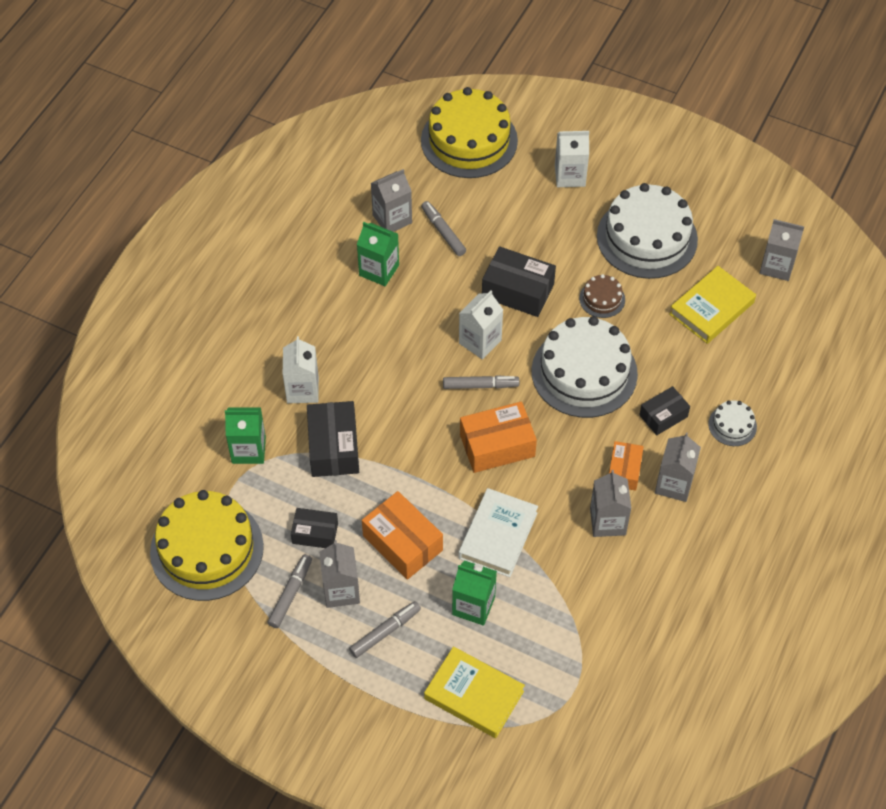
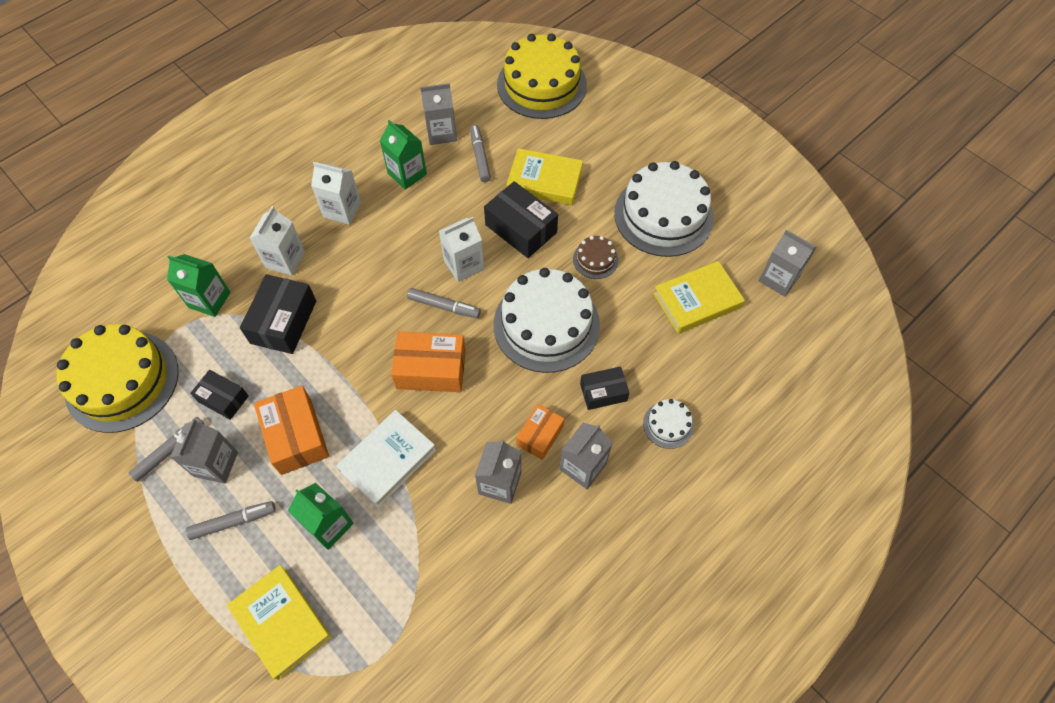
camera: 20 degrees right, 5 degrees up
white carton [555,131,589,187] -> white carton moved to [311,162,361,225]
none -> yellow book [506,148,583,205]

